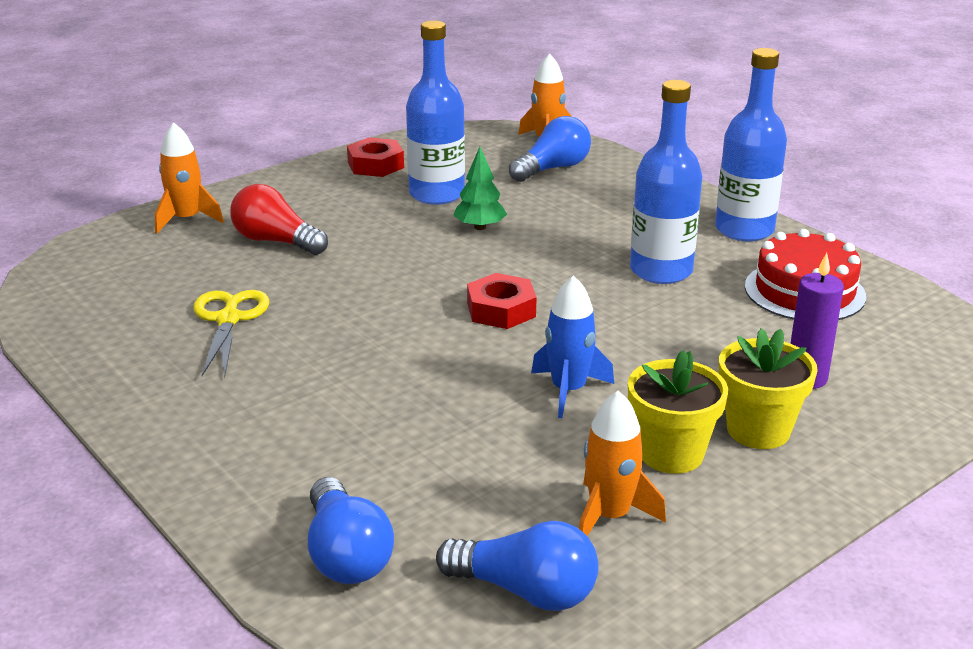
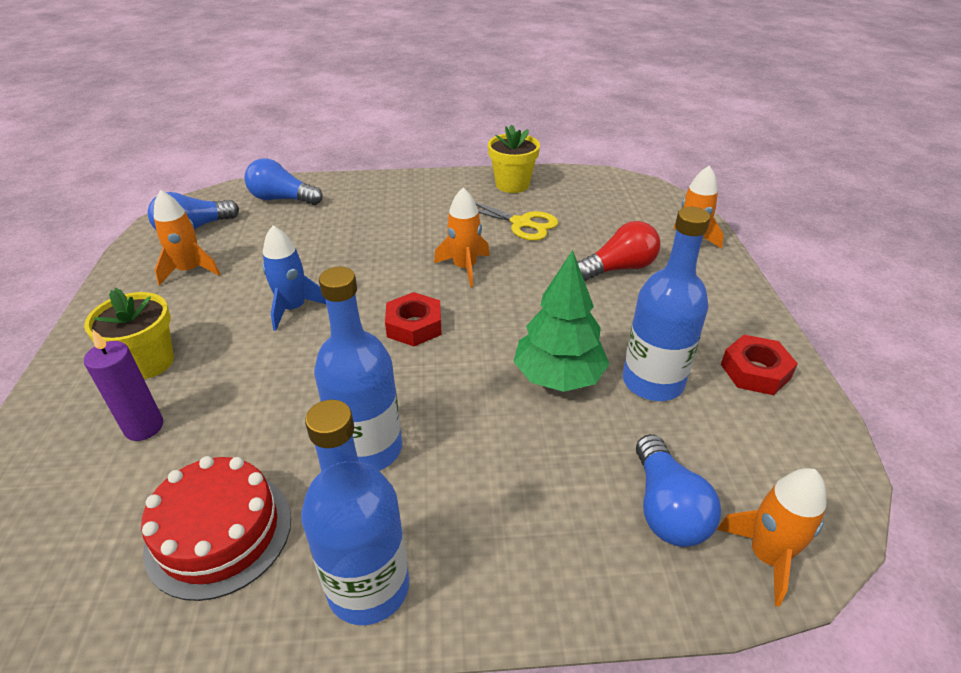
camera: 125 degrees right, 10 degrees up
green tree [453,147,507,230] -> green tree [513,250,609,392], size x1.67
yellow flower pot [628,350,728,474] -> yellow flower pot moved to [488,124,540,193]
none -> orange rocket [434,188,490,287]

